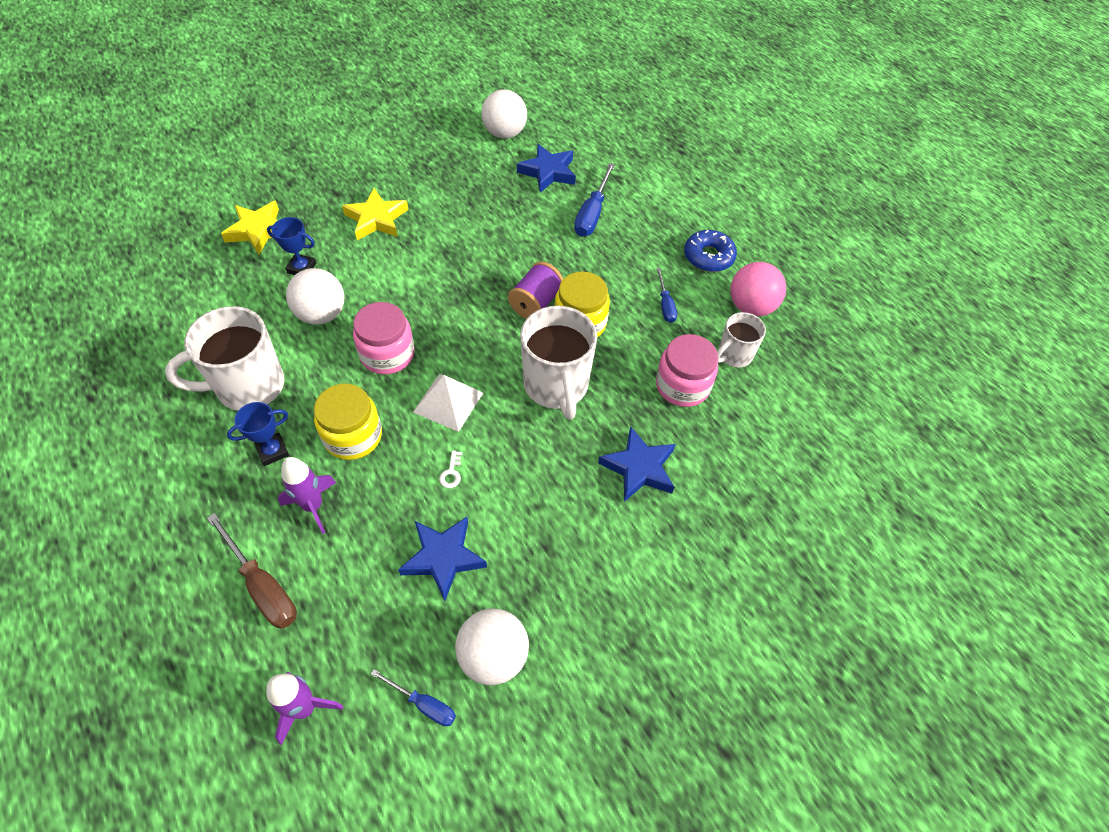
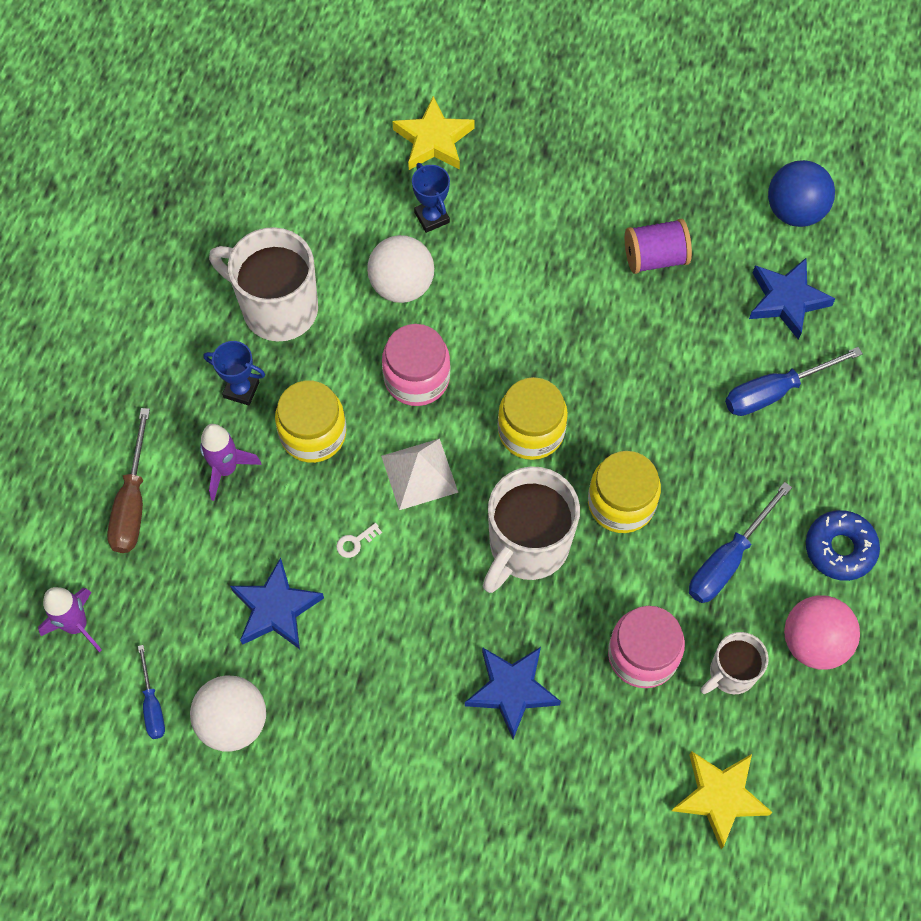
camera: 50 degrees right, 10 degrees up
yellow star [342,188,409,240] -> yellow star moved to [672,751,773,849]
white ball [481,89,527,139] -> blue ball [768,160,835,227]
purple spool [508,261,563,319] -> purple spool moved to [625,219,692,274]
blue screwdriver [656,268,677,323] -> blue screwdriver [689,482,792,603], size x1.67
white mug [717,312,766,367] -> white mug turned 45 degrees counterclockwise [701,632,769,694]
none -> yellow jar [498,377,568,460]

